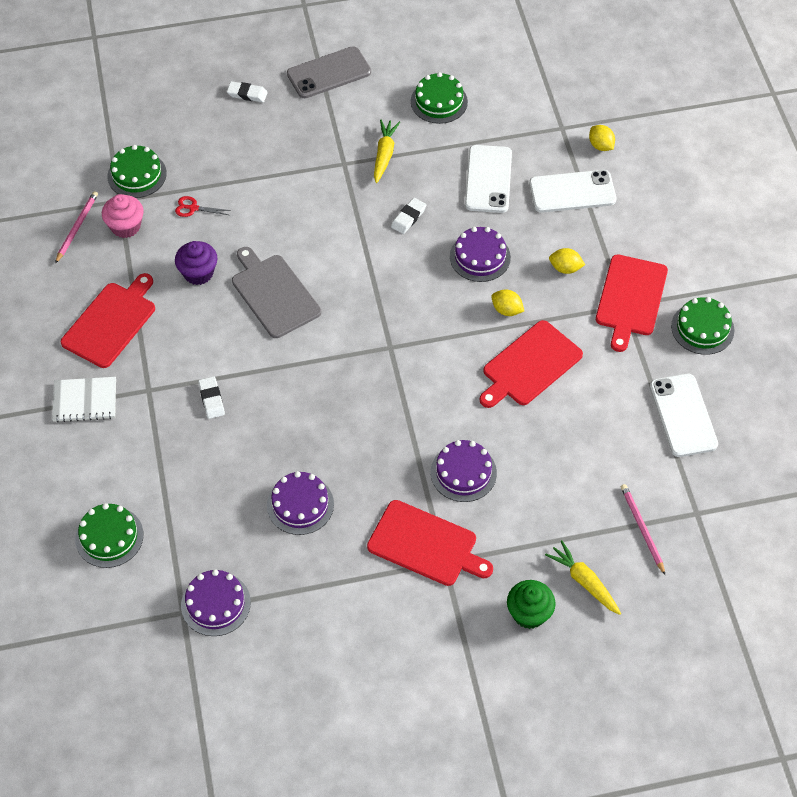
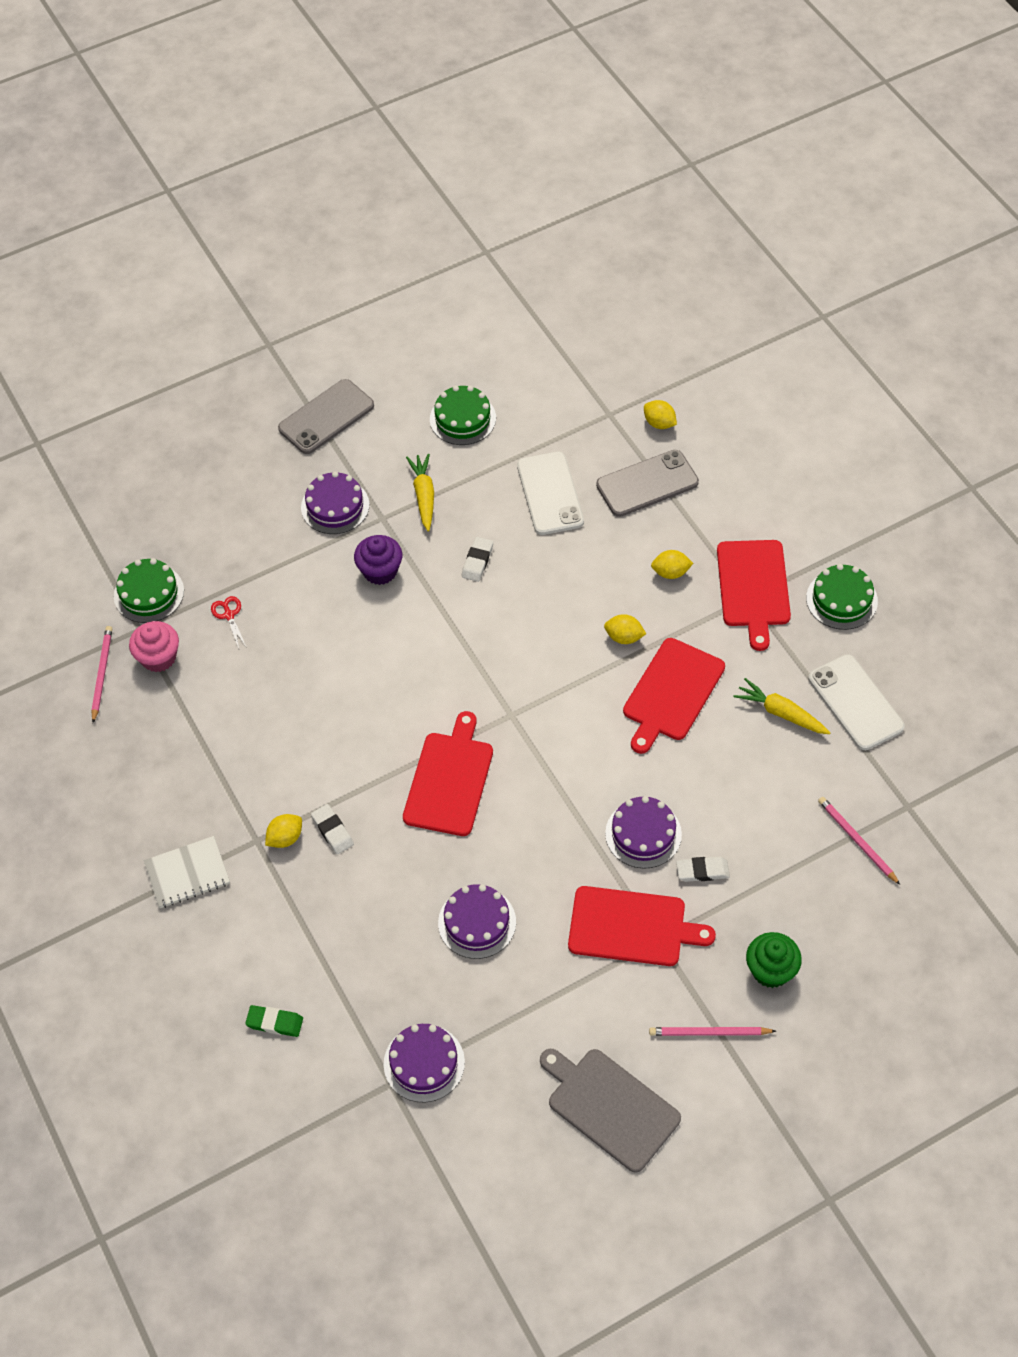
camera: 15 degrees left, 0 degrees up
red cutting board [61,273,155,368] -> red cutting board moved to [403,711,493,836]
green cake [75,503,144,568] -> green eraser [245,1005,303,1037]
red scissors [175,196,231,217] -> red scissors turned 75 degrees clockwise [211,596,247,648]
purple cupcake [175,241,218,285] -> purple cupcake moved to [354,535,402,585]
white eraser [227,81,268,102] -> white eraser moved to [676,857,730,882]
grey cutting board [232,247,321,338] -> grey cutting board moved to [540,1049,681,1173]
purple cake [450,227,511,282] -> purple cake moved to [301,471,369,534]
white phone [529,170,616,213] -> grey phone [596,450,699,517]
yellow carrot [545,540,621,615] -> yellow carrot moved to [733,678,831,734]
none -> yellow lemon [265,814,302,848]
none -> pink pencil [649,1027,776,1036]

